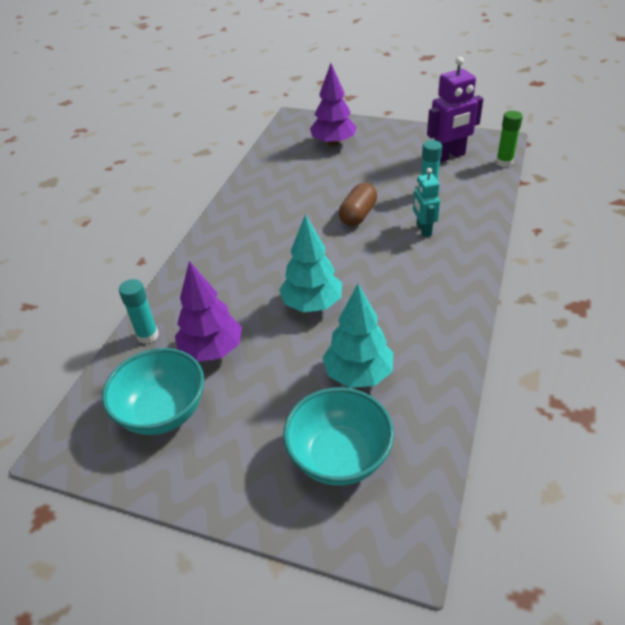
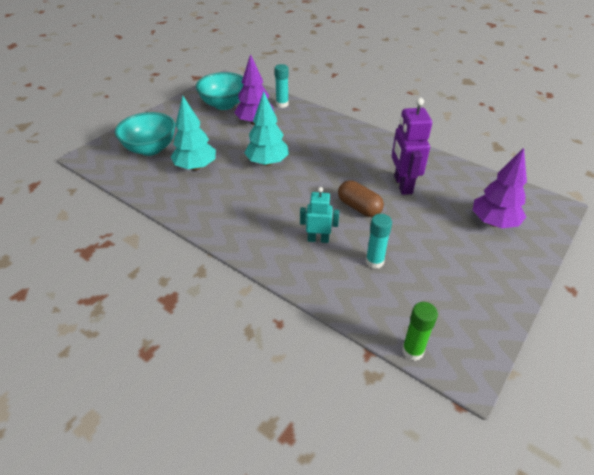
camera: 105 degrees right, 0 degrees up
purple robot [427,57,483,162] -> purple robot moved to [392,98,432,195]

